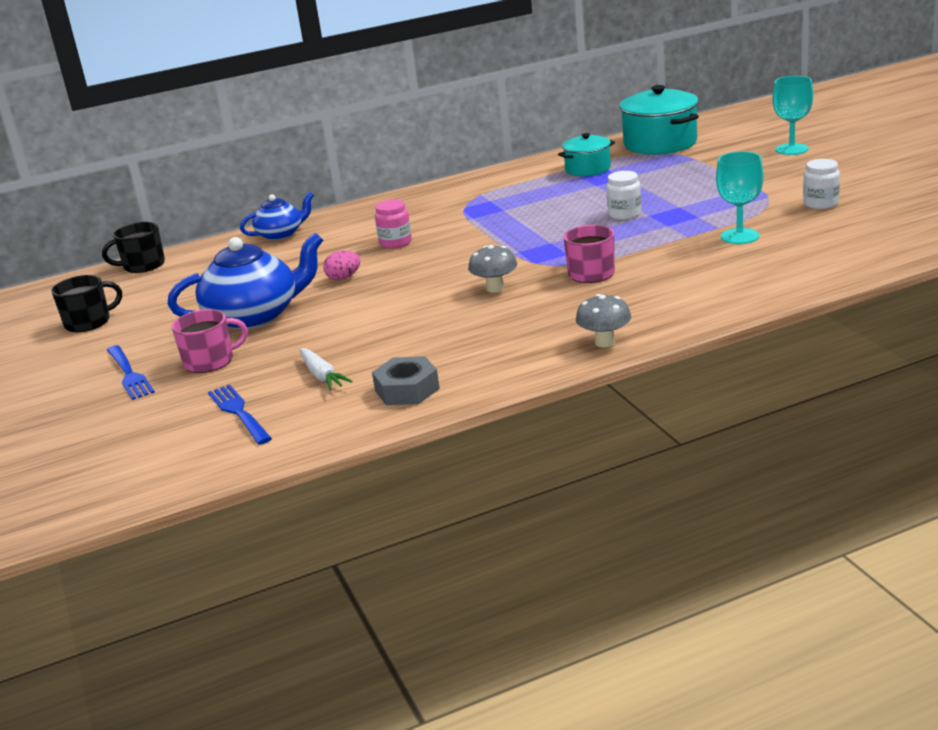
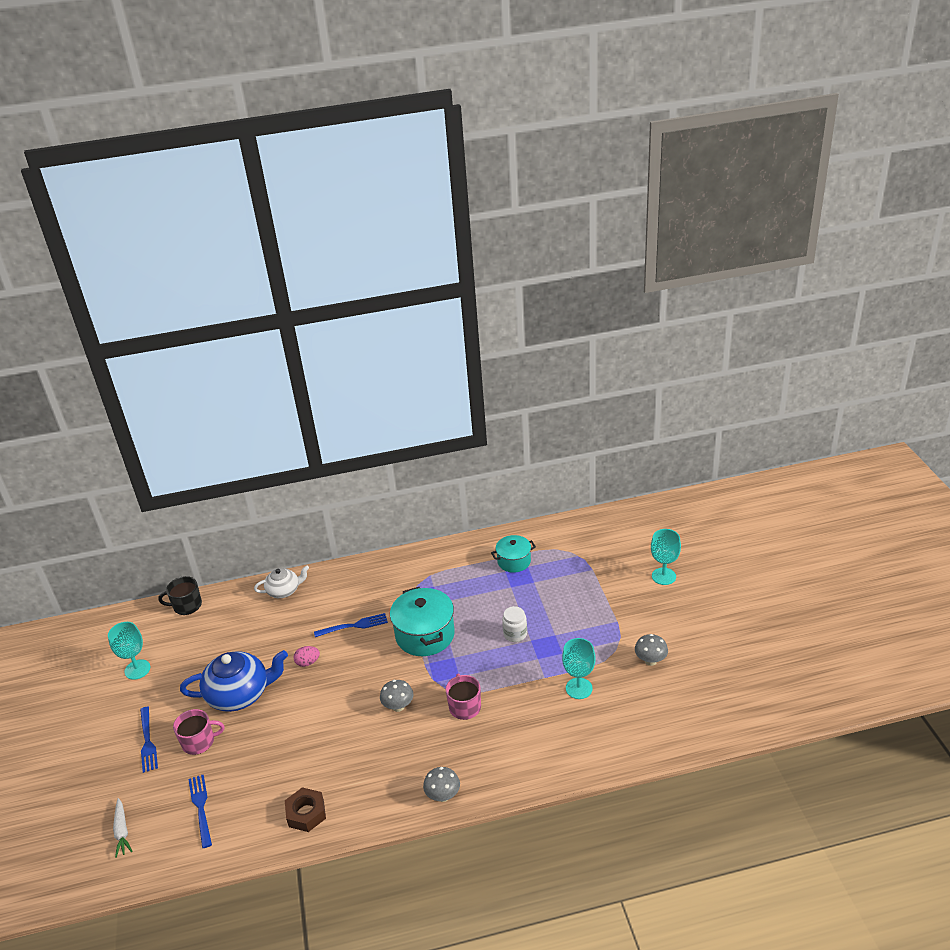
camera: 10 degrees right, 10 degrees up
black mug [51,275,122,332] -> turquoise goblet [108,622,150,680]
blue teapot [240,192,314,240] -> white teapot [254,566,309,598]
white carrot [299,348,352,390] -> white carrot moved to [113,798,133,858]
grey nut [372,356,440,405] -> brown nut [285,787,326,832]
pink jar [375,199,412,248] -> blue fork [314,613,388,637]
turquoise pot [619,85,699,155] -> turquoise pot moved to [390,587,455,656]
white jar [803,159,840,209] -> grey mushroom [635,634,668,666]

